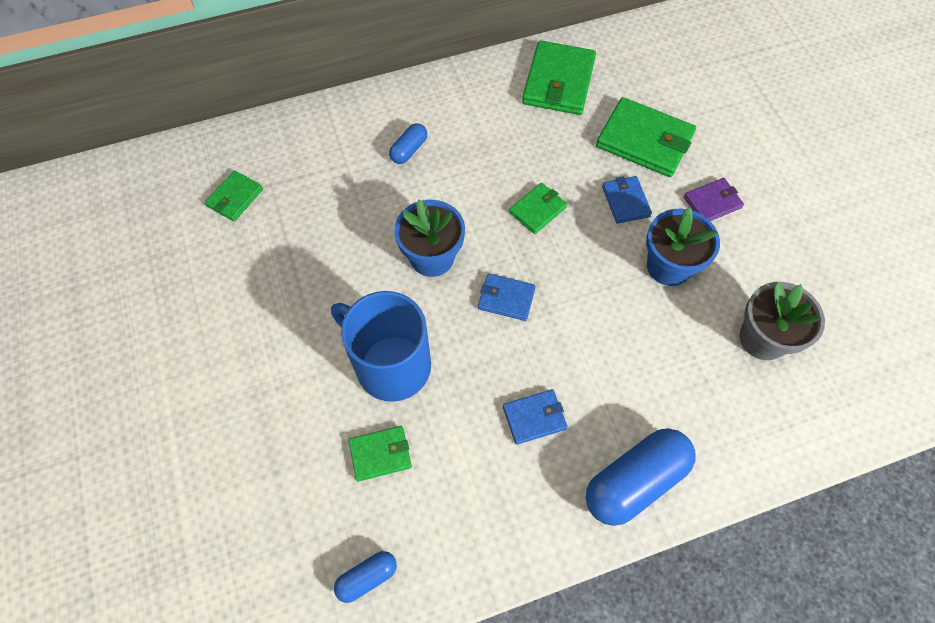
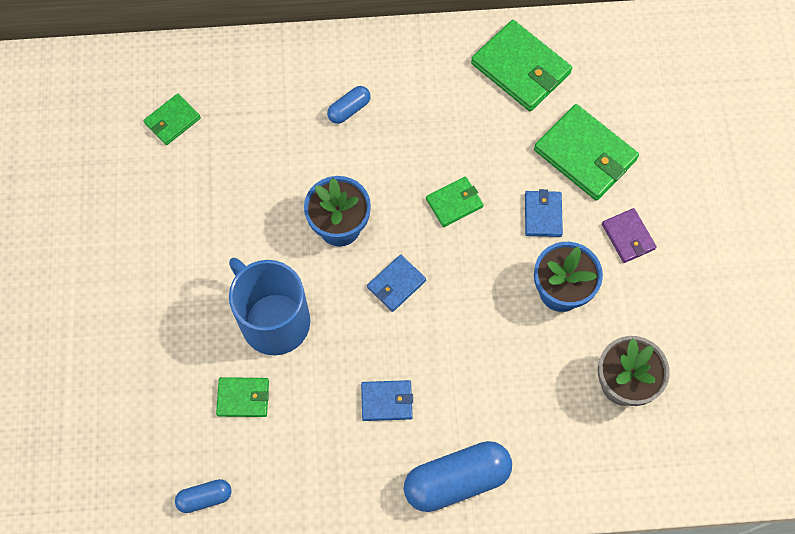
camera: 15 degrees right, 5 degrees up
blue wallet [478,274,536,321] -> blue wallet turned 75 degrees counterclockwise [367,255,426,312]
green wallet [522,40,596,115] -> green wallet turned 75 degrees counterclockwise [471,20,572,111]
purple wallet [684,178,744,221] -> purple wallet turned 75 degrees clockwise [602,208,657,263]

